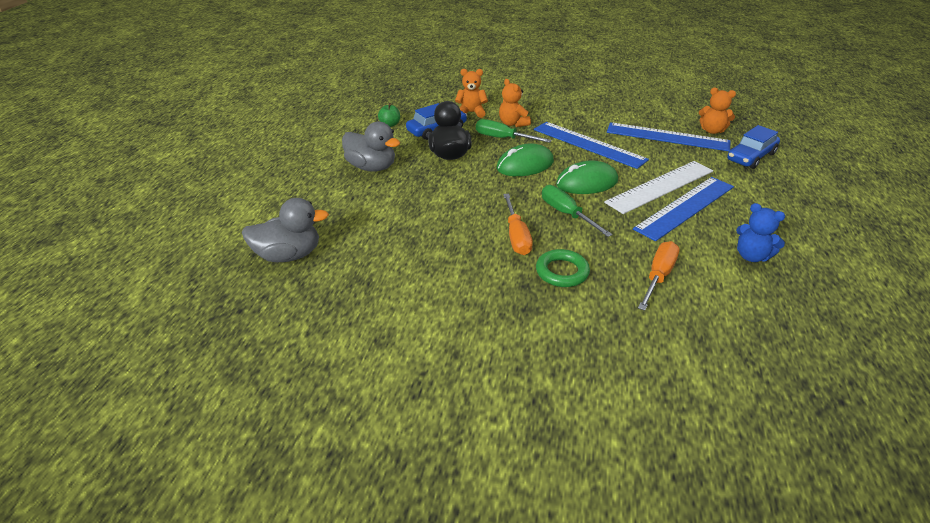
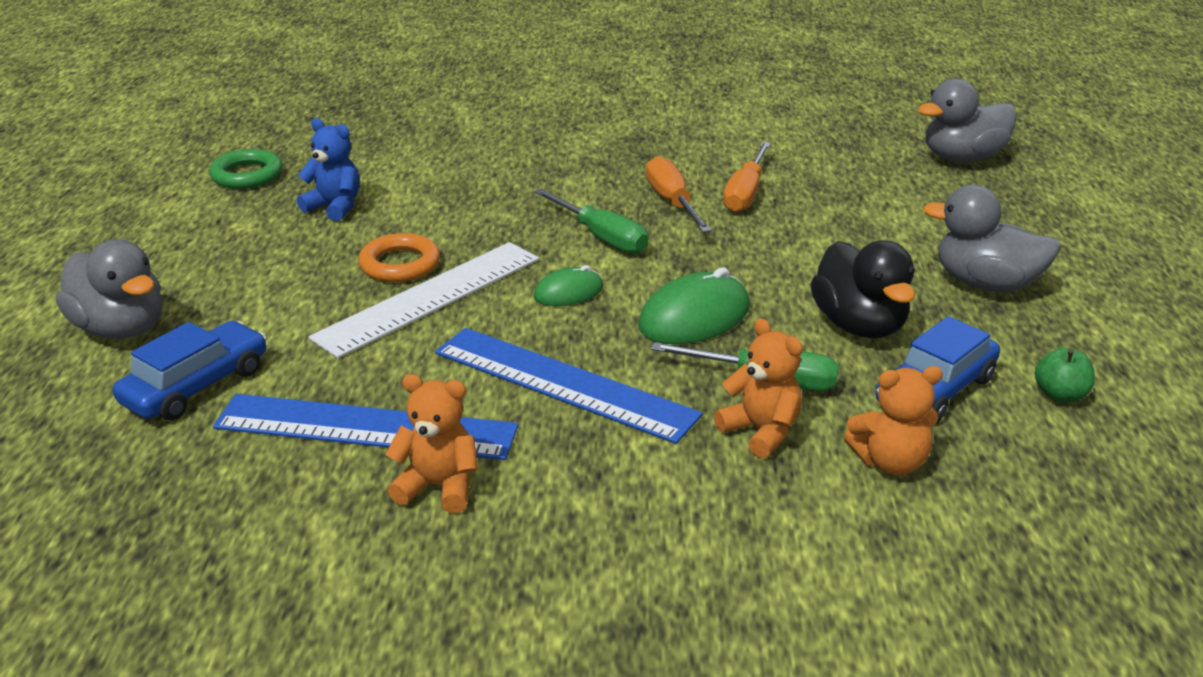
camera: 170 degrees right, 5 degrees down
green ring [536,249,590,287] -> green ring moved to [209,149,283,189]
green mouse [556,161,618,194] -> green mouse [533,265,603,306], size x0.60
blue ruler [633,177,734,241] -> orange ring [358,233,440,282]
orange screwdriver [638,241,680,311] -> orange screwdriver moved to [723,142,771,212]
orange teddy bear [699,88,736,134] -> orange teddy bear moved to [385,374,478,513]
none -> grey duck [56,239,163,339]

